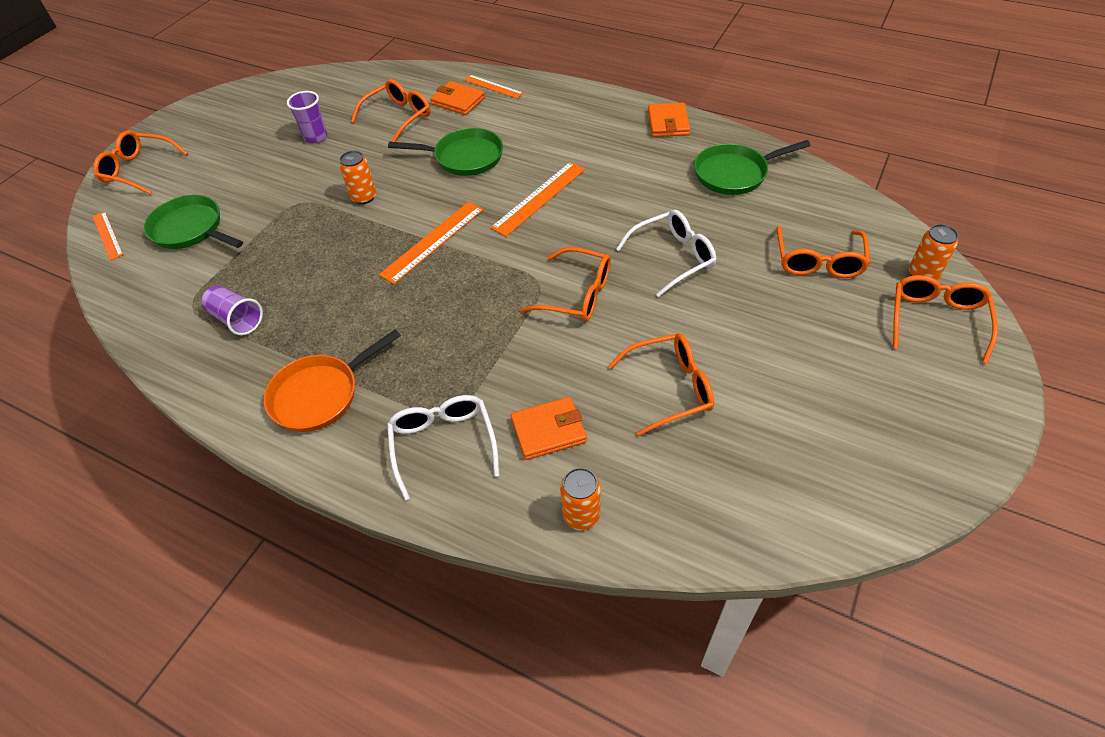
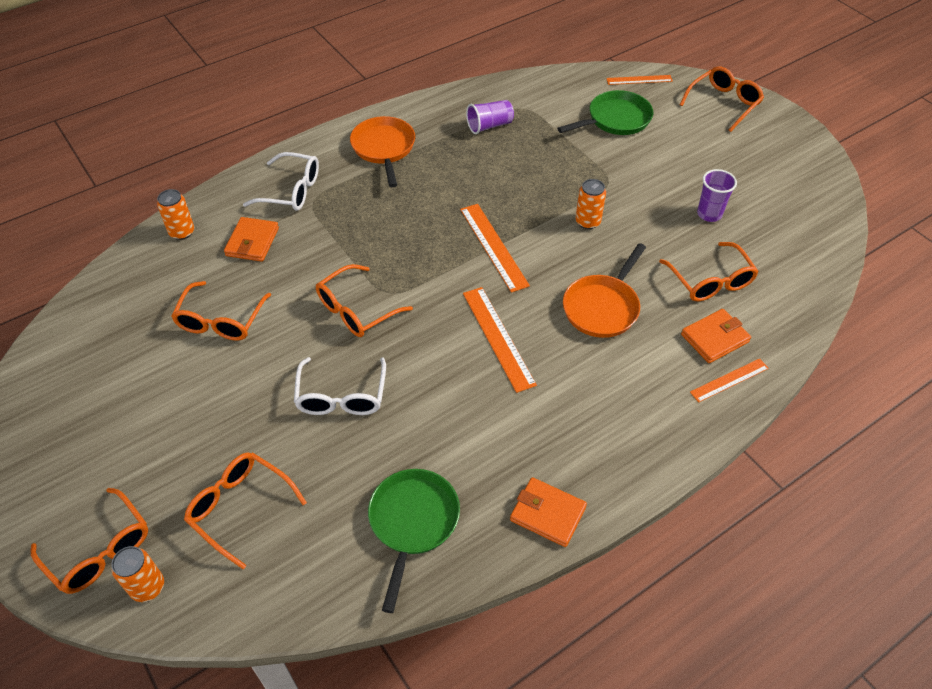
camera: 115 degrees right, 0 degrees up
green pan [388,128,503,176] -> orange pan [563,243,646,338]

